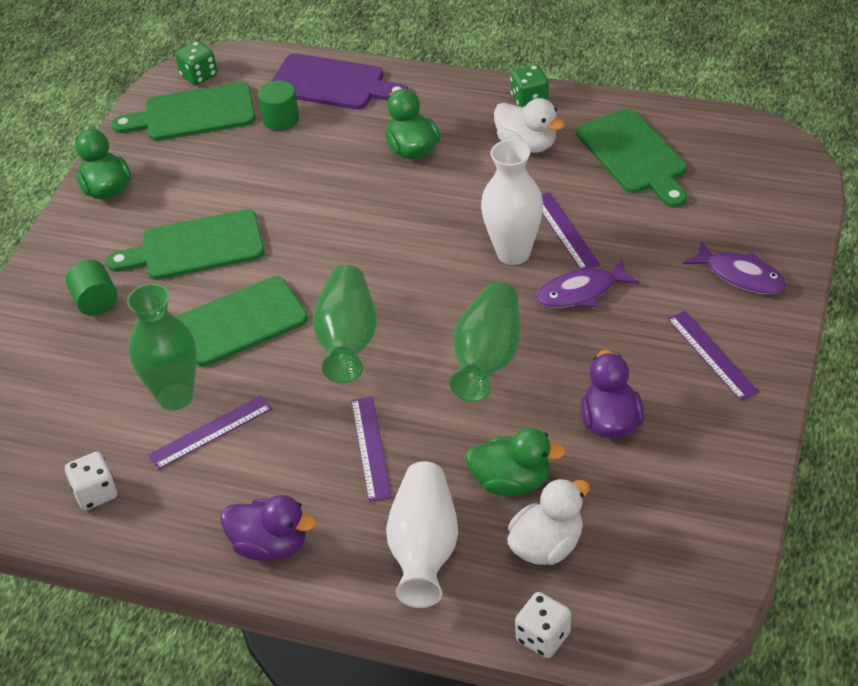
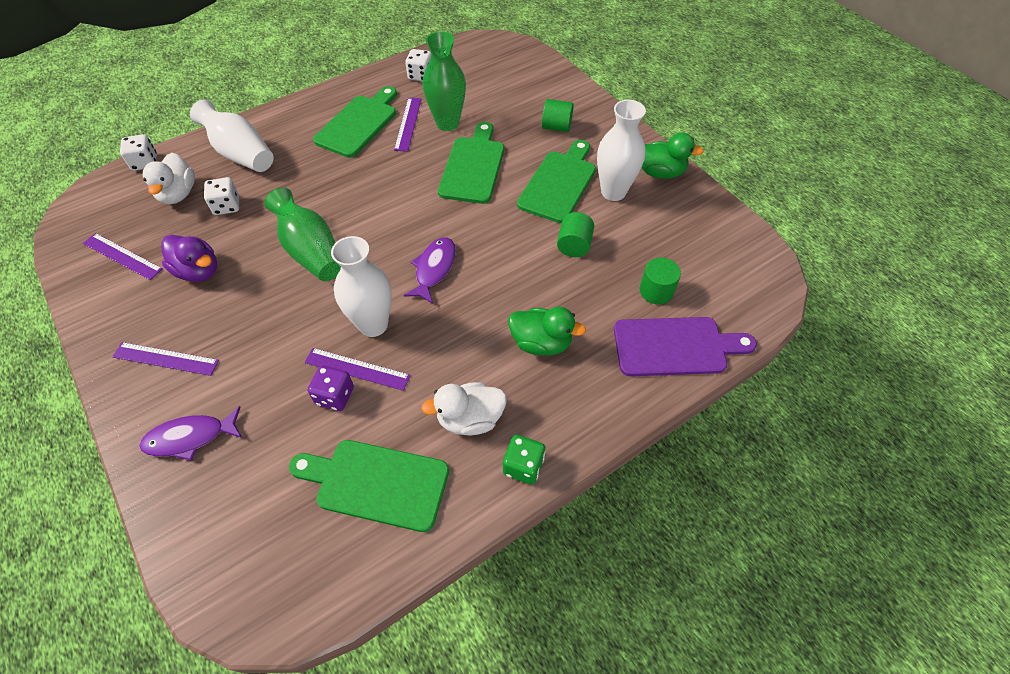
camera: 125 degrees right, 10 degrees up
green cutting board [111,82,255,141] -> green cutting board moved to [313,86,397,158]
green dice [175,41,217,86] -> none
purple duck [220,495,316,561] -> none
purple cutting board [272,53,409,109] -> purple cutting board turned 150 degrees counterclockwise [614,317,757,376]
green vase [313,265,377,383] -> none
purple ruler [351,396,392,502] -> purple ruler moved to [83,233,162,280]
green duck [465,428,566,496] -> white dice [204,177,239,215]
purple fish [536,258,640,308] -> purple fish moved to [404,237,456,304]
none -> purple dice [308,365,354,411]
none -> green cylinder [557,212,594,257]
none -> white vase [597,100,646,201]

